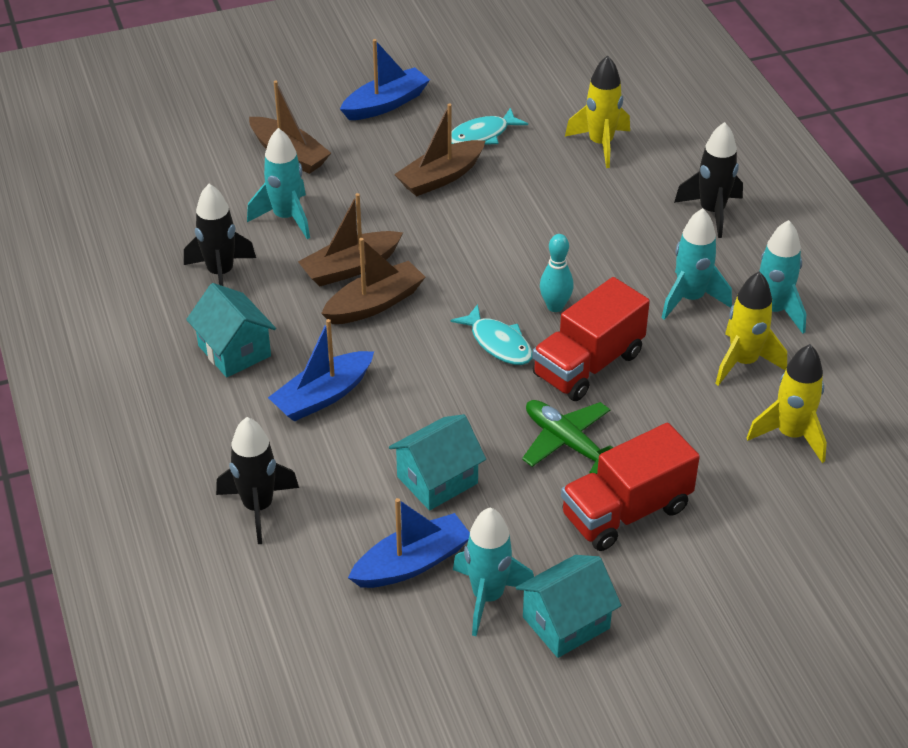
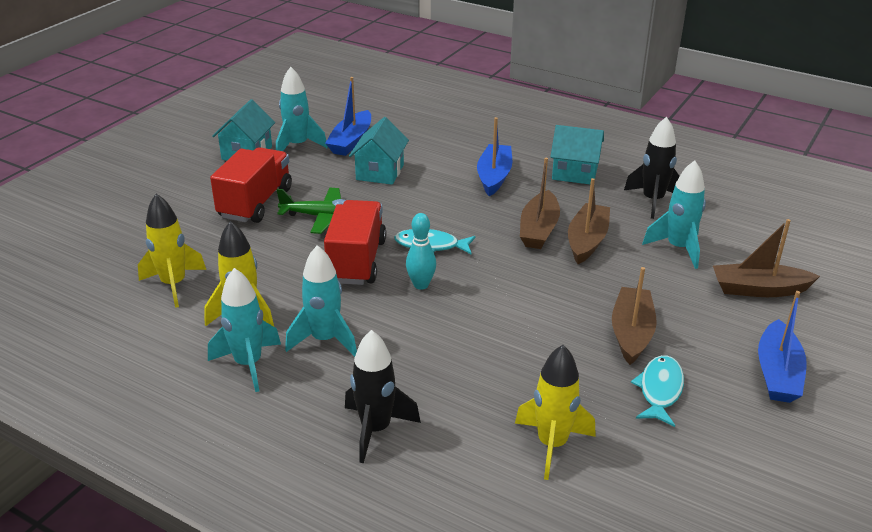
camera: 140 degrees right, 10 degrees down
black rocket [216,417,299,544] -> none

